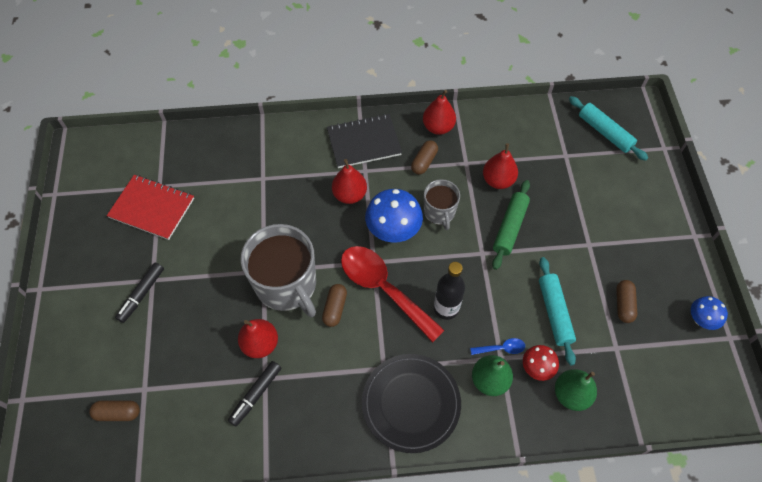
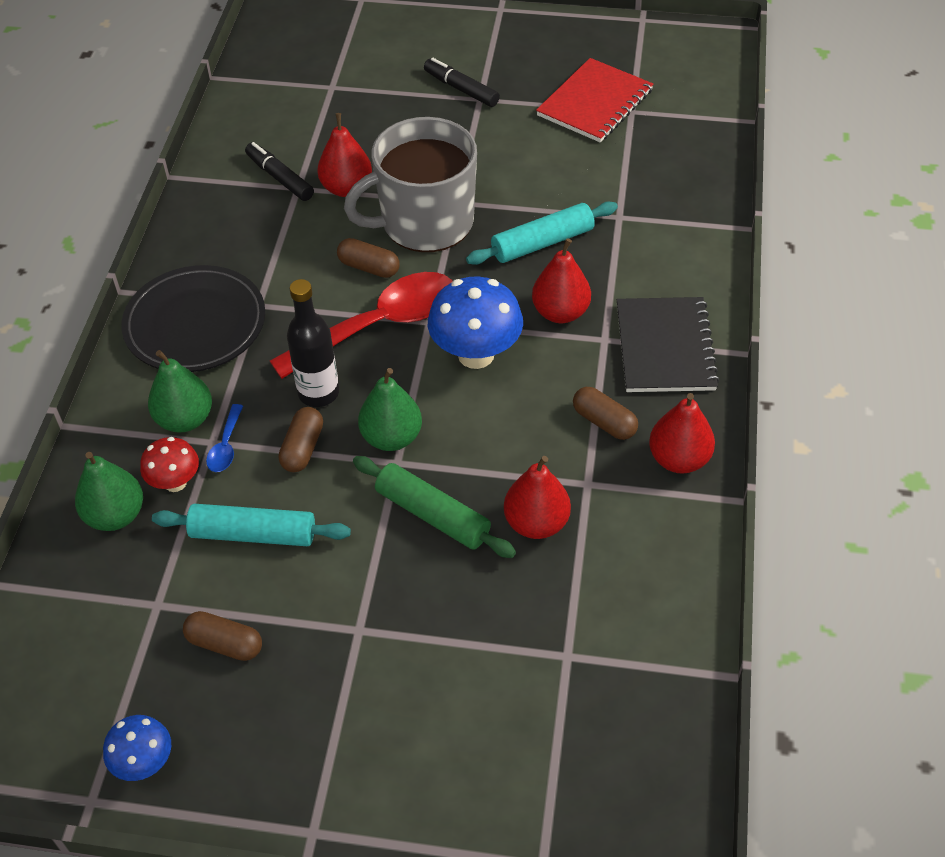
camera: 105 degrees right, 10 degrees down
brown capsule [89,400,140,421] -> brown capsule moved to [278,407,323,472]
grey mug [424,179,460,230] -> none
turquoise rolling pin [569,96,648,161] -> turquoise rolling pin moved to [466,202,618,265]
none -> green pear [358,368,422,451]

